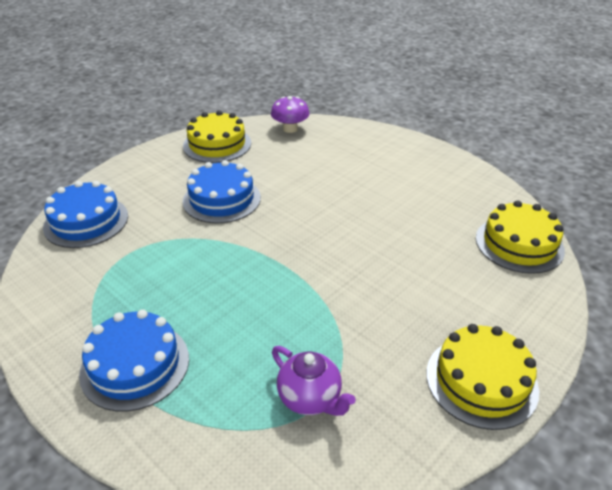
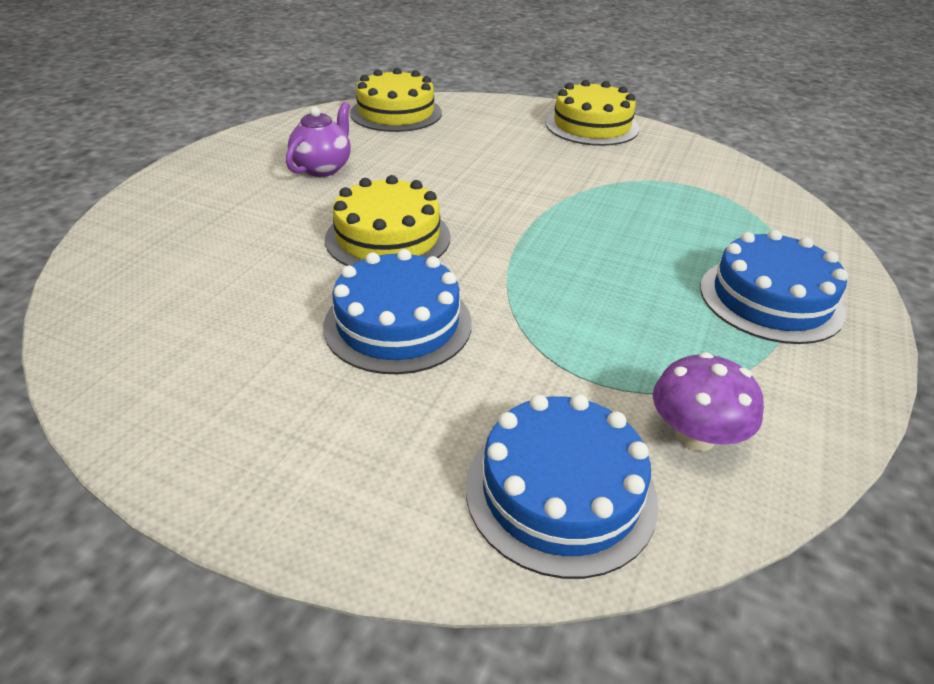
camera: 110 degrees left, 0 degrees up
yellow cake [183,110,251,163] -> yellow cake moved to [325,175,450,266]
purple mushroom [271,96,309,133] -> purple mushroom moved to [653,352,764,451]
purple teapot [272,346,356,416] -> purple teapot moved to [286,102,351,177]

